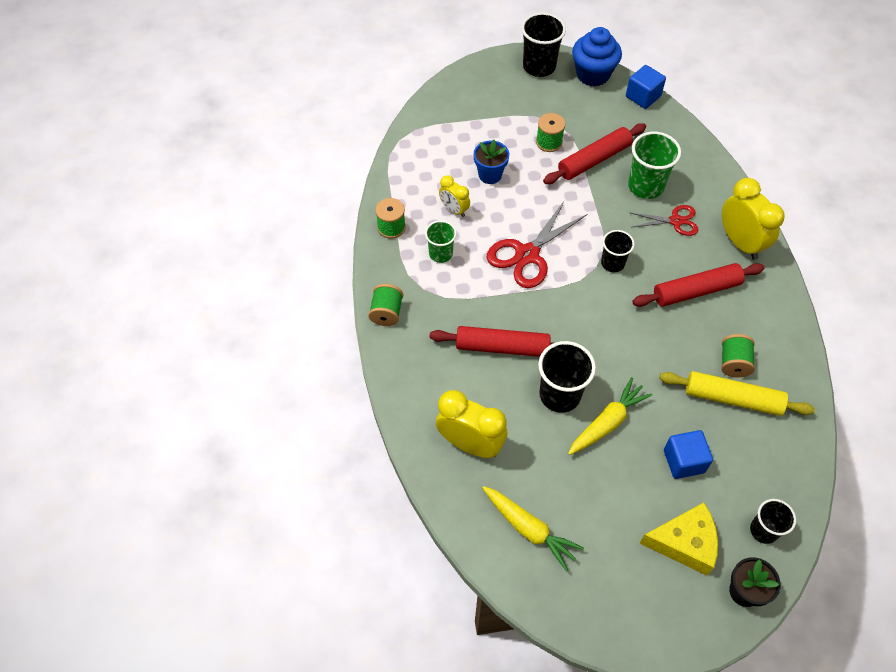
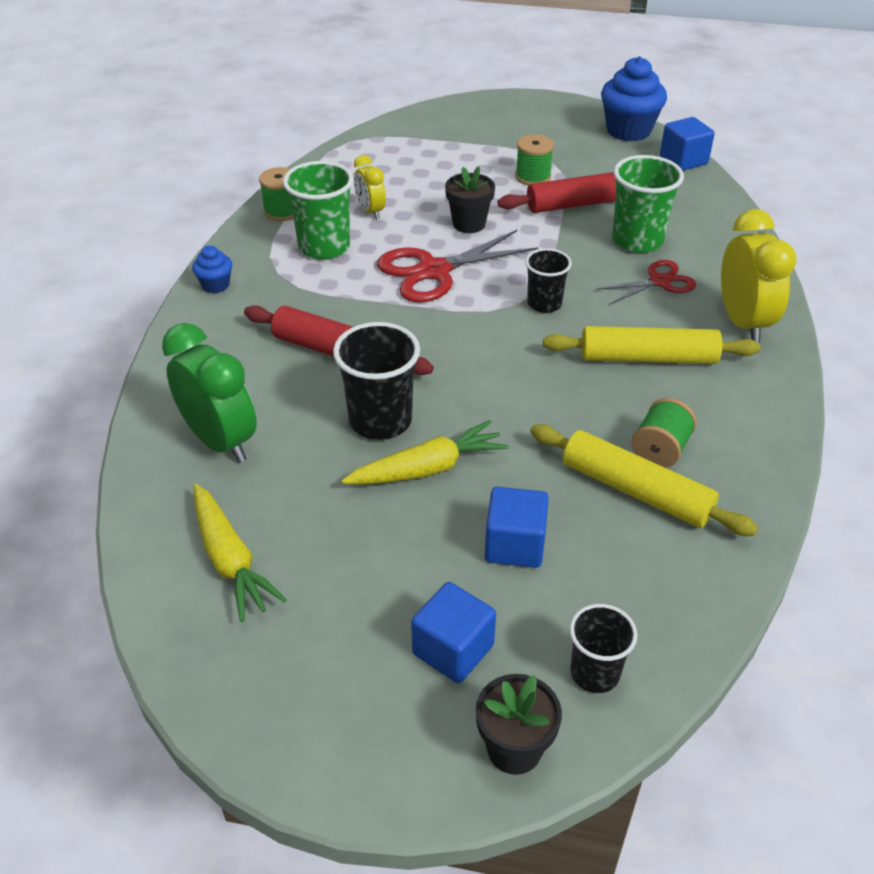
camera: 20 degrees right, 15 degrees down
green spool [368,284,403,326] -> blue cupcake [192,245,232,293]
green cup [425,220,457,263] -> green cup [283,161,353,259], size x1.60
yellow clock [436,390,507,458] -> green clock [162,323,257,463]
blue flower pot [474,140,509,184] -> none
black cup [521,13,566,77] -> none
red scissors [631,205,699,236] -> red scissors turned 45 degrees counterclockwise [596,260,696,305]
red rolling pin [633,263,765,307] -> yellow rolling pin [543,326,761,364]
yellow cheese [640,503,718,576] -> blue cube [411,582,496,683]
none -> black flower pot [445,166,495,233]

